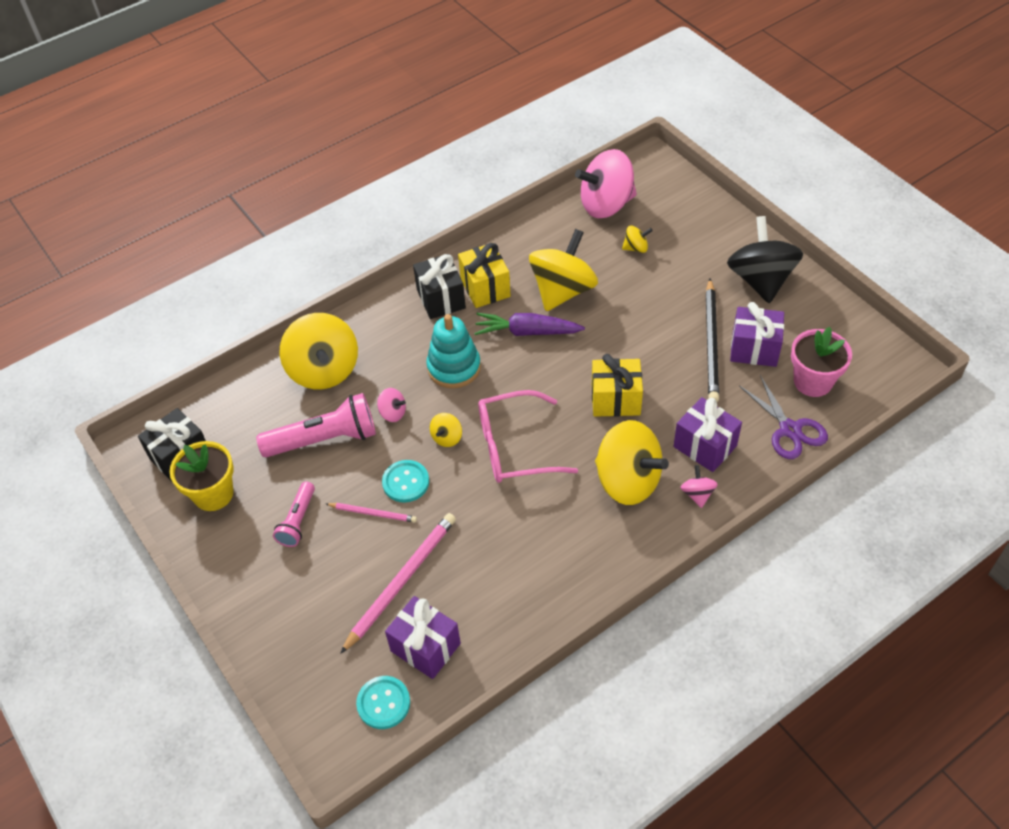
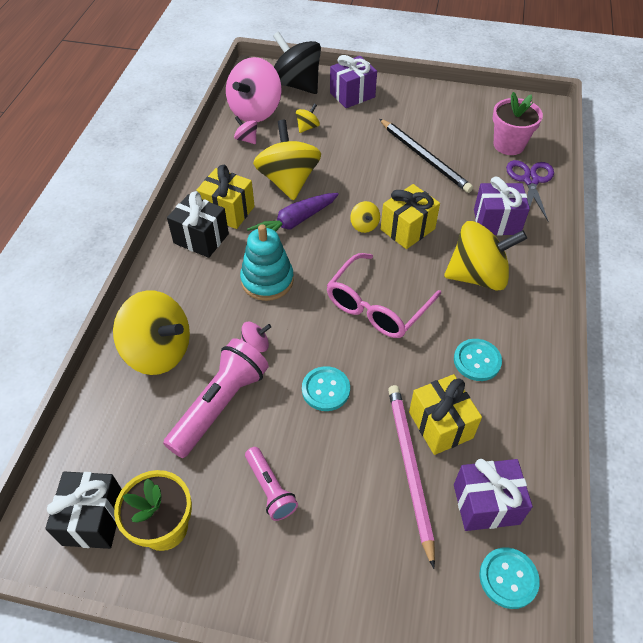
camera: 45 degrees left, 0 degrees up
pink pencil [326,503,417,523] -> none
yellow spinning top [430,413,462,447] -> yellow spinning top moved to [350,201,380,233]
pink spinning top [680,465,718,508] -> pink spinning top moved to [234,116,257,144]
black spinning top [727,216,803,303] -> black spinning top moved to [273,31,321,94]
purple gift [730,302,784,367] -> purple gift moved to [330,55,377,108]
purple scissors [739,375,828,459] -> purple scissors turned 105 degrees counterclockwise [506,160,554,221]
none -> yellow gift [409,374,482,455]
none -> turquoise button [454,339,502,381]

